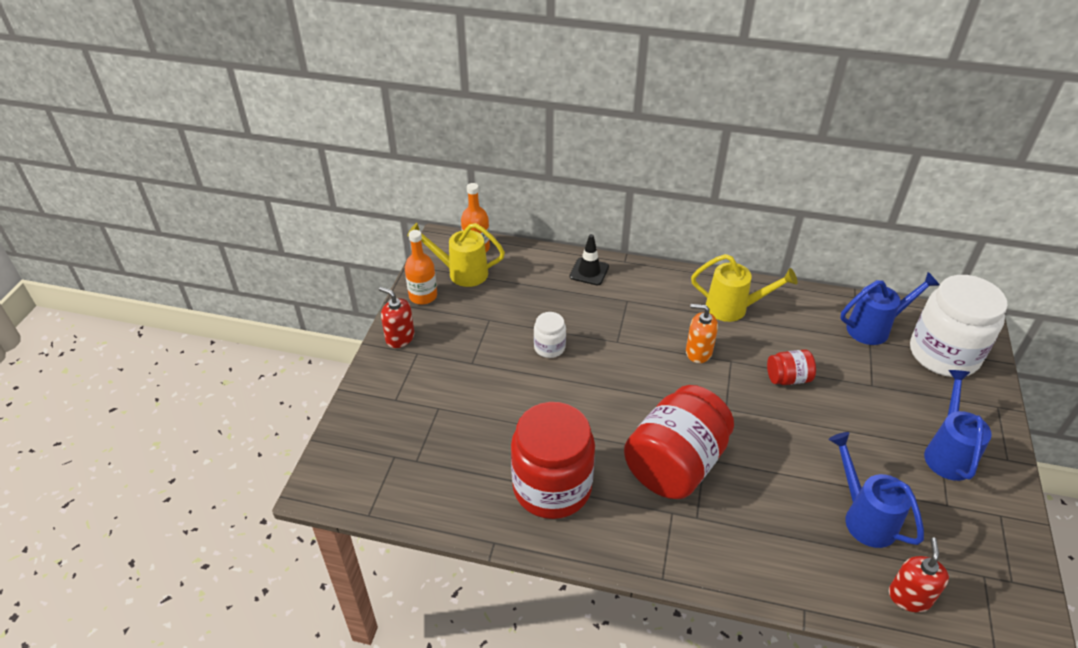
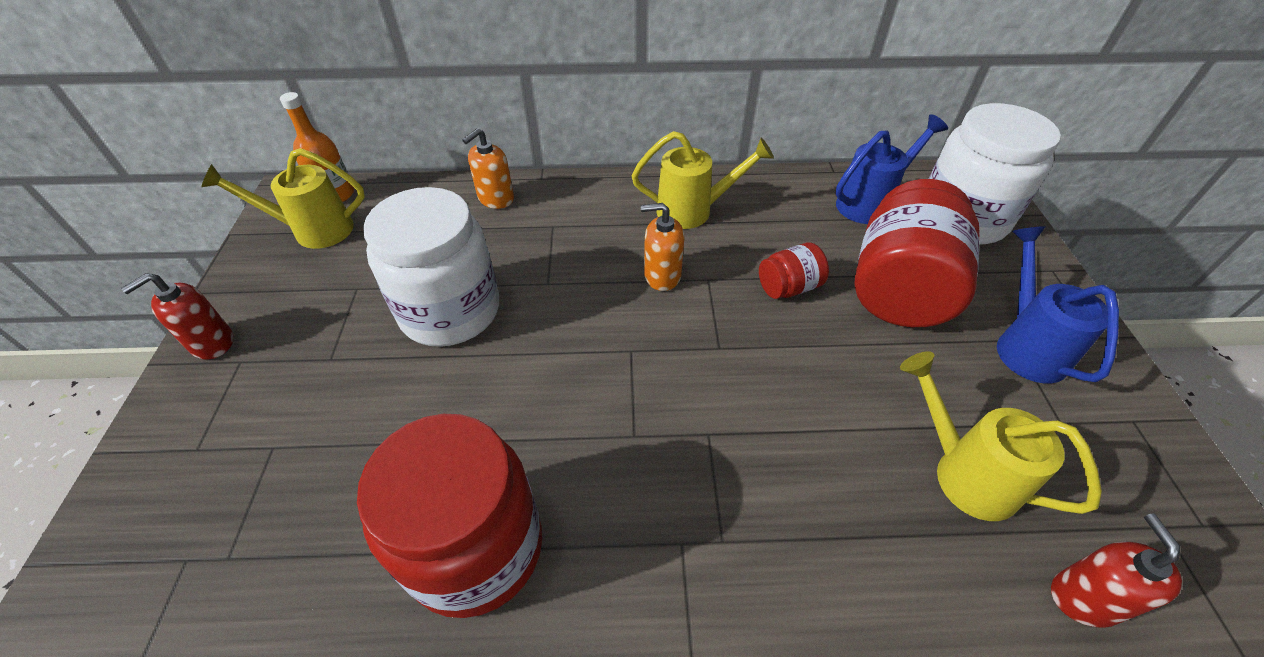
camera: 15 degrees left, 5 degrees up
red soap dispenser [379,287,414,348] -> red soap dispenser turned 60 degrees counterclockwise [121,273,234,360]
orange bottle [405,230,437,304] -> none
white jar [534,312,566,358] -> white jar [363,187,499,347], size x2.16
black traffic cone [570,234,609,286] -> orange soap dispenser [462,128,514,209]
red jar [624,385,734,499] -> red jar moved to [854,179,980,327]
blue watering can [829,432,924,548] -> yellow watering can [900,351,1102,521]

